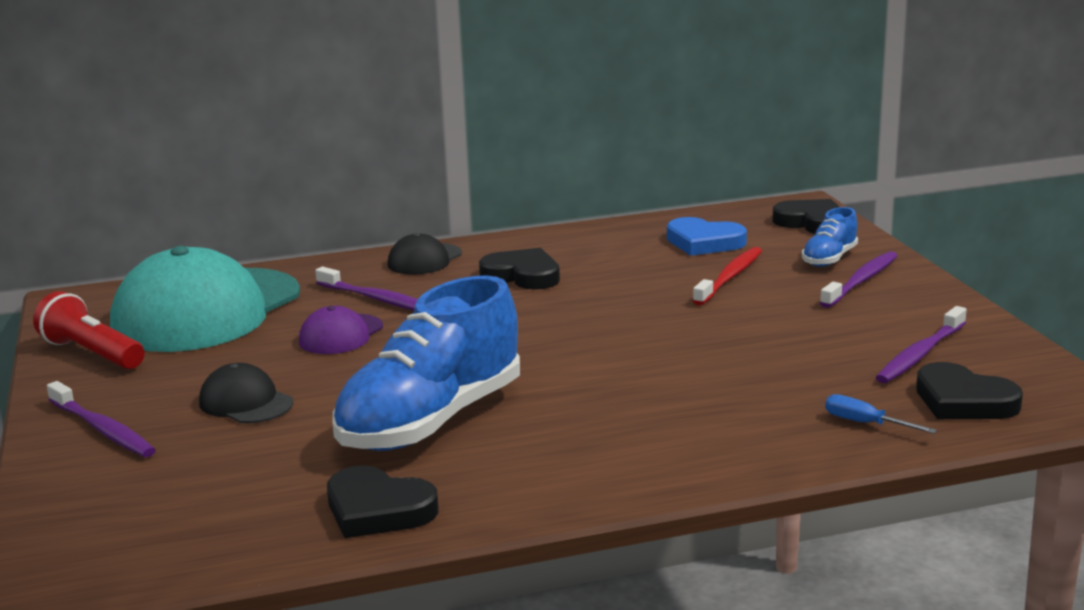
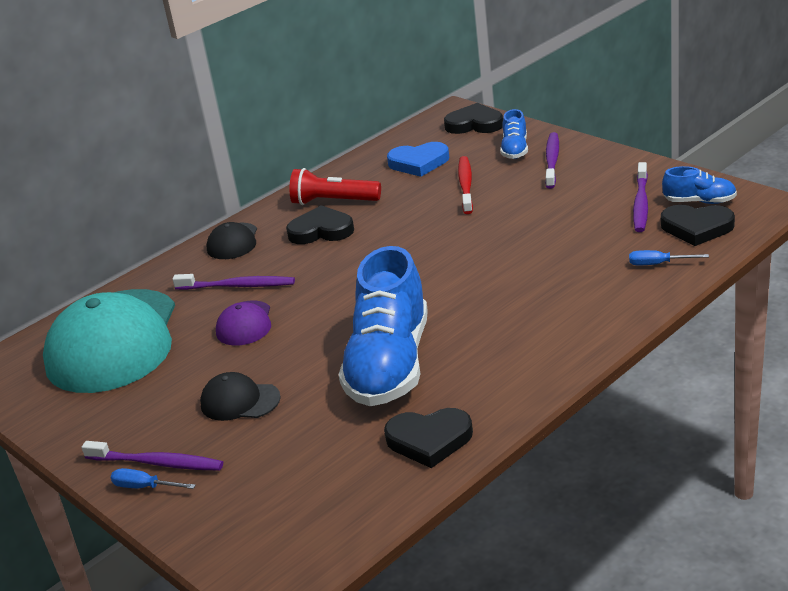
camera: 25 degrees left, 10 degrees up
red flashlight [33,291,144,369] -> red flashlight moved to [290,168,381,205]
none -> blue screwdriver [110,468,196,489]
none -> blue shoe [662,166,737,204]

